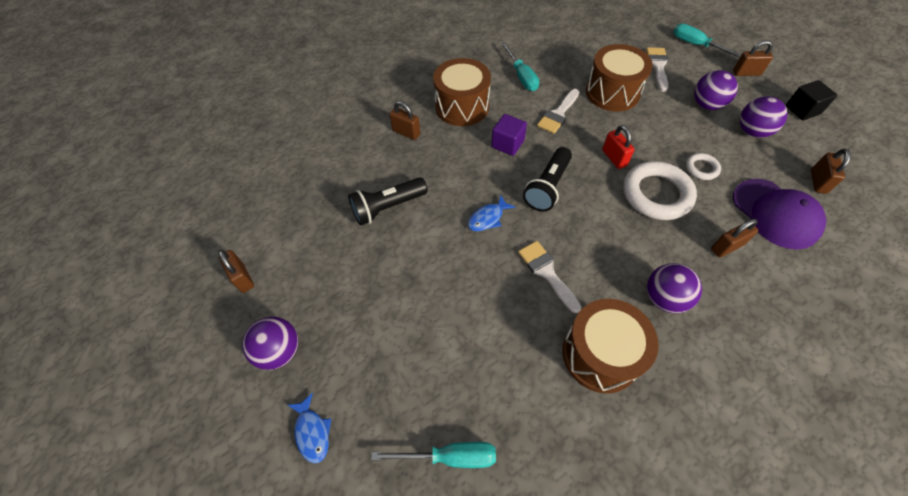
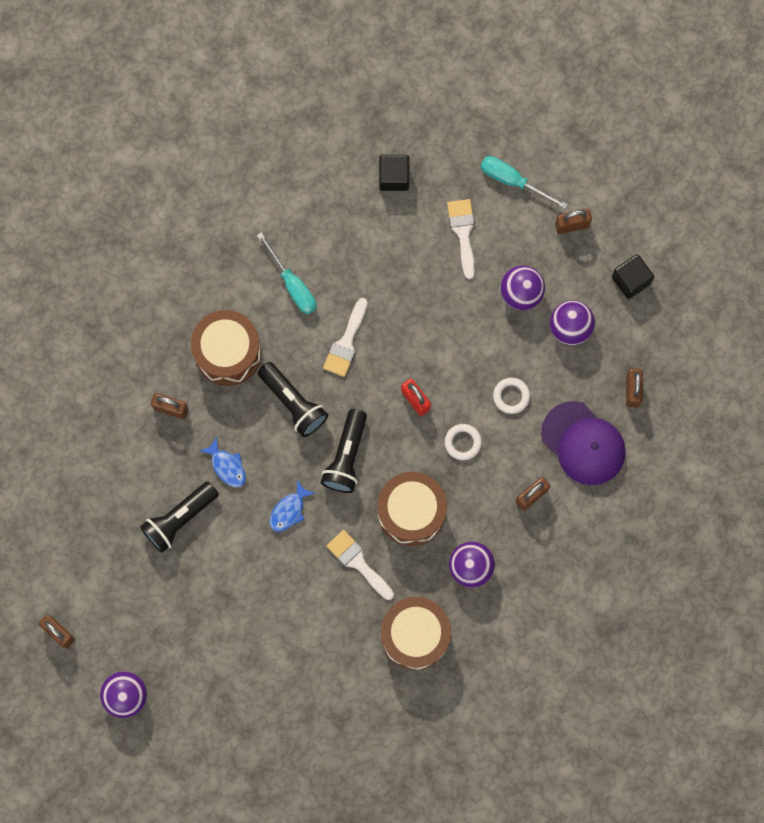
camera: 15 degrees left, 20 degrees up
blue fish [288,392,331,464] -> blue fish moved to [199,437,246,487]
turquoise screwdriver [371,442,496,468] -> none
purple cube [491,114,527,156] -> black flashlight [258,362,328,437]
brown drum [586,44,653,112] -> brown drum moved to [378,472,447,546]
white ring [623,161,697,220] -> white ring [445,424,482,460], size x0.49
none -> black cube [379,155,409,191]

